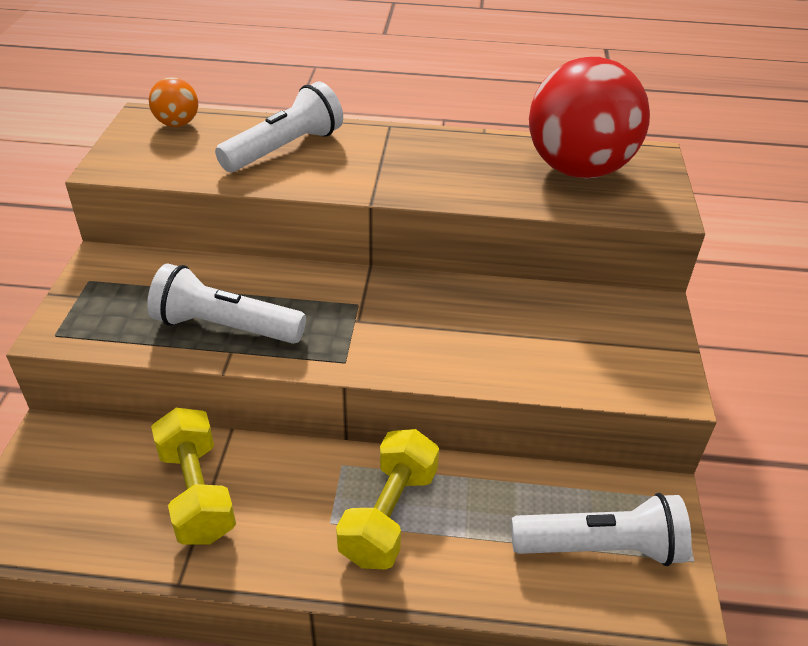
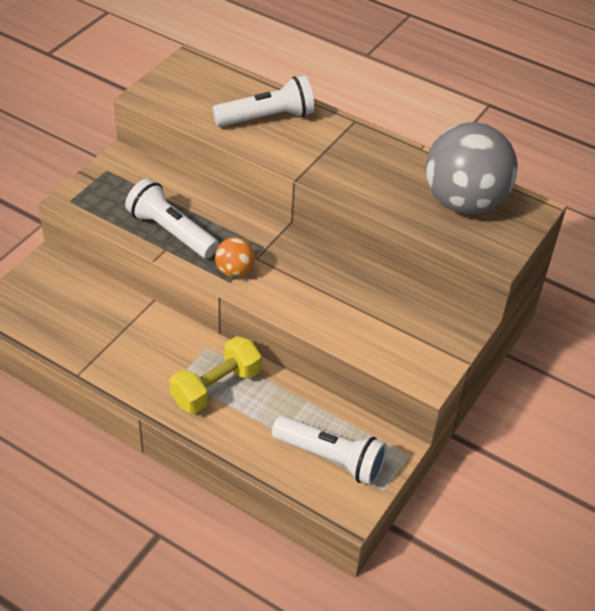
camera: 25 degrees right, 5 degrees up
orange ball [149,77,198,127] -> orange ball moved to [215,237,255,277]
yellow dumbbell [151,408,236,545] -> none
red ball [529,57,650,178] -> grey ball [425,122,518,214]

